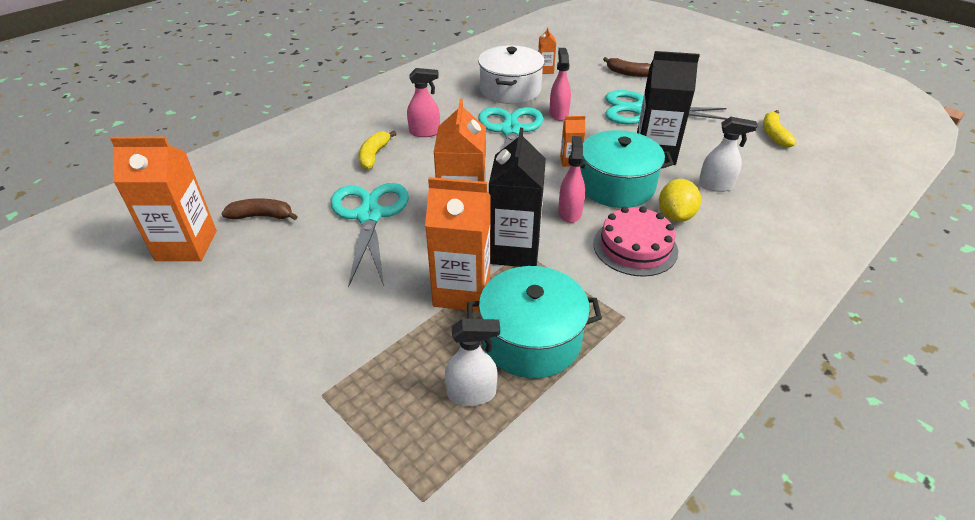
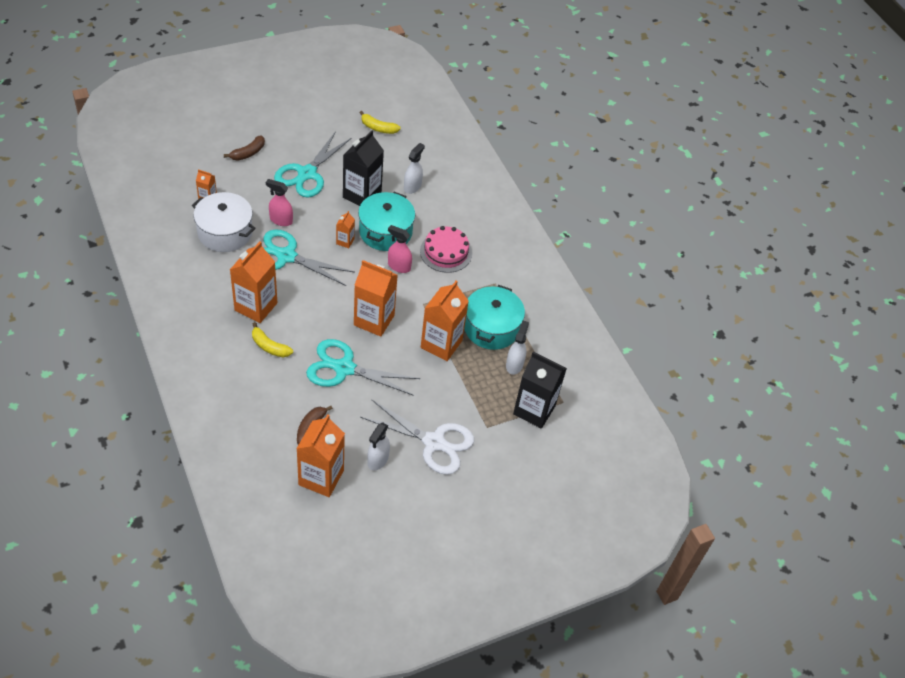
camera: 75 degrees left, 10 degrees up
pink spray bottle [407,68,440,137] -> orange carton [230,241,277,323]
black carton [489,128,546,267] -> black carton moved to [513,352,567,429]
yellow lemon [659,179,701,222] -> none
none -> white scissors [360,399,474,475]
none -> white spray bottle [367,422,390,470]

